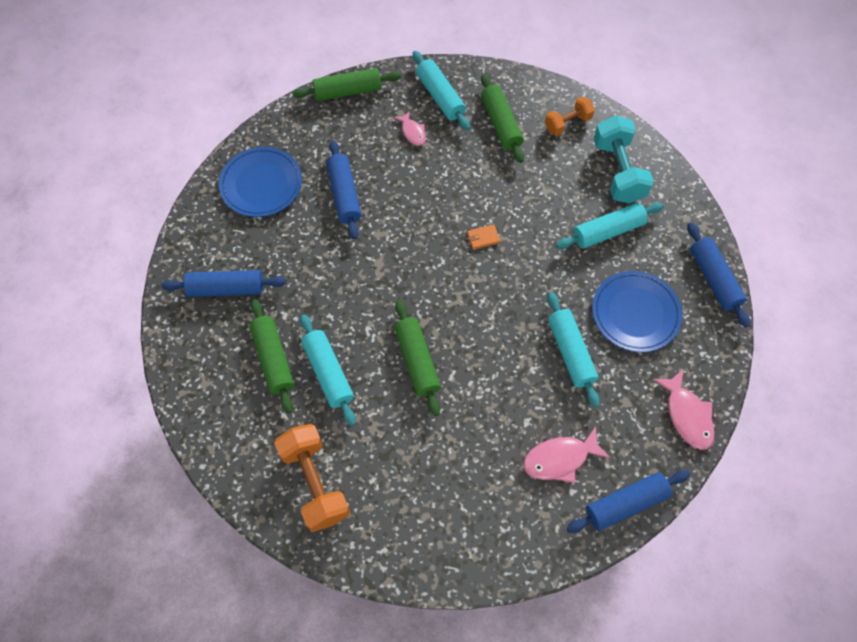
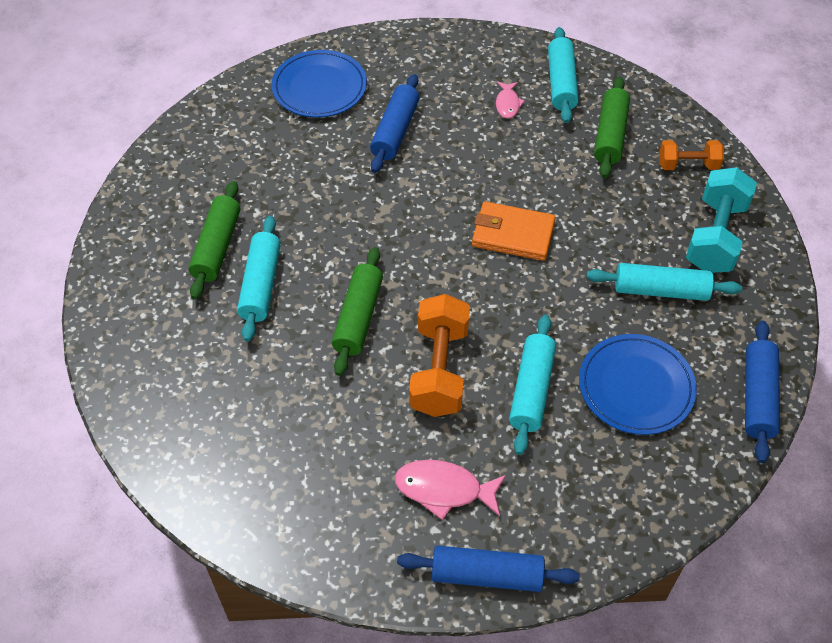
camera: 30 degrees right, 10 degrees down
blue rolling pin [161,270,286,297] -> none
orange dumbbell [274,424,350,532] -> orange dumbbell moved to [409,294,470,417]
green rolling pin [293,68,401,101] -> none
orange wallet [467,224,500,250] -> orange wallet [472,201,556,261], size x2.10
pink fish [653,369,715,450] -> none

